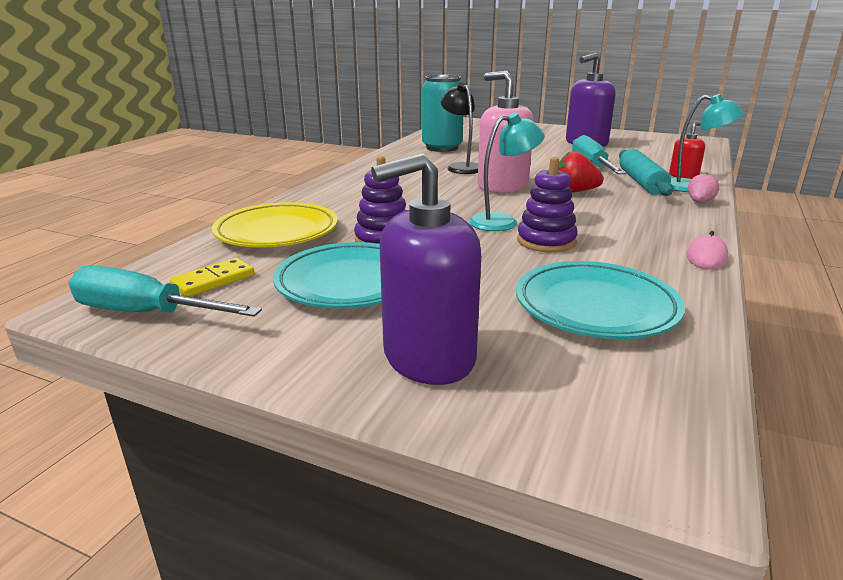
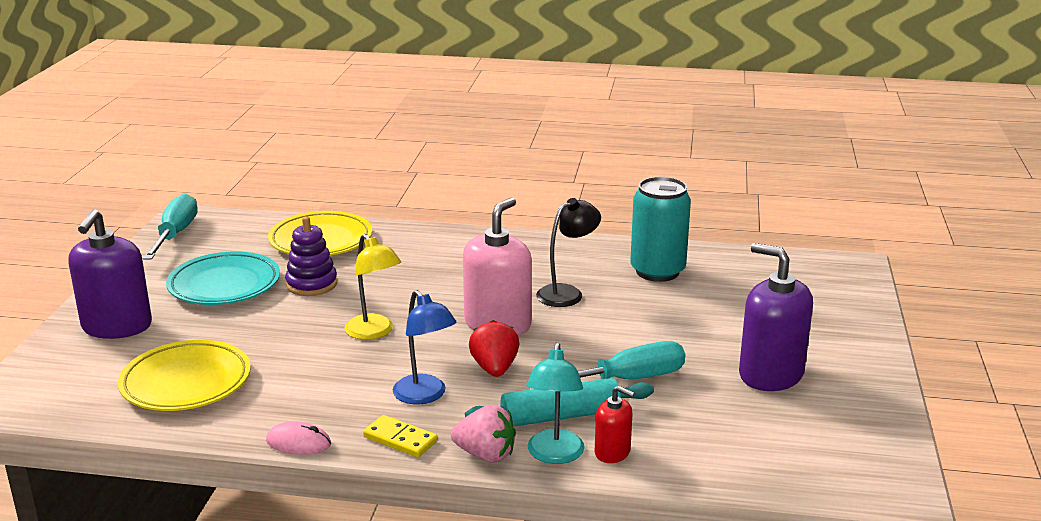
camera: 75 degrees right, 0 degrees up
yellow domino [170,258,254,297] -> yellow domino moved to [363,415,438,458]
purple soap dispenser [371,153,481,385] -> purple soap dispenser turned 135 degrees counterclockwise [68,209,152,339]
turquoise lamp [469,113,545,231] -> yellow lamp [344,234,401,340]
turquoise plate [516,261,685,339] -> yellow plate [118,340,251,411]
purple stacking toy [517,157,578,253] -> none
pink strawberry [688,174,719,203] -> pink strawberry [451,405,516,463], size x1.50
none -> blue lamp [393,290,456,405]

